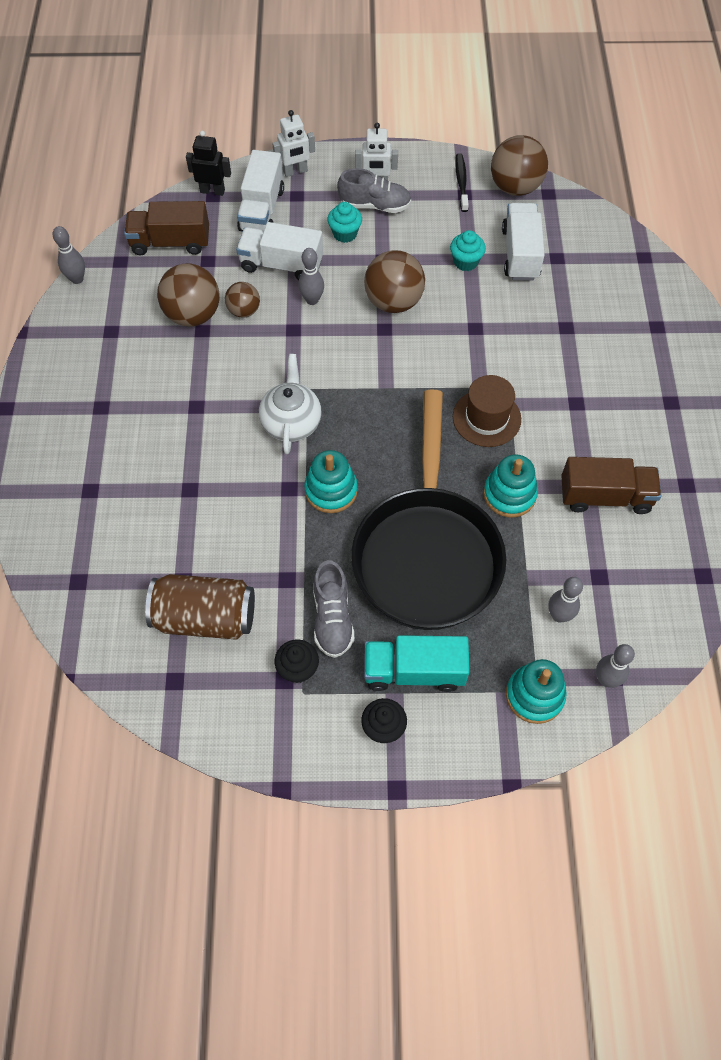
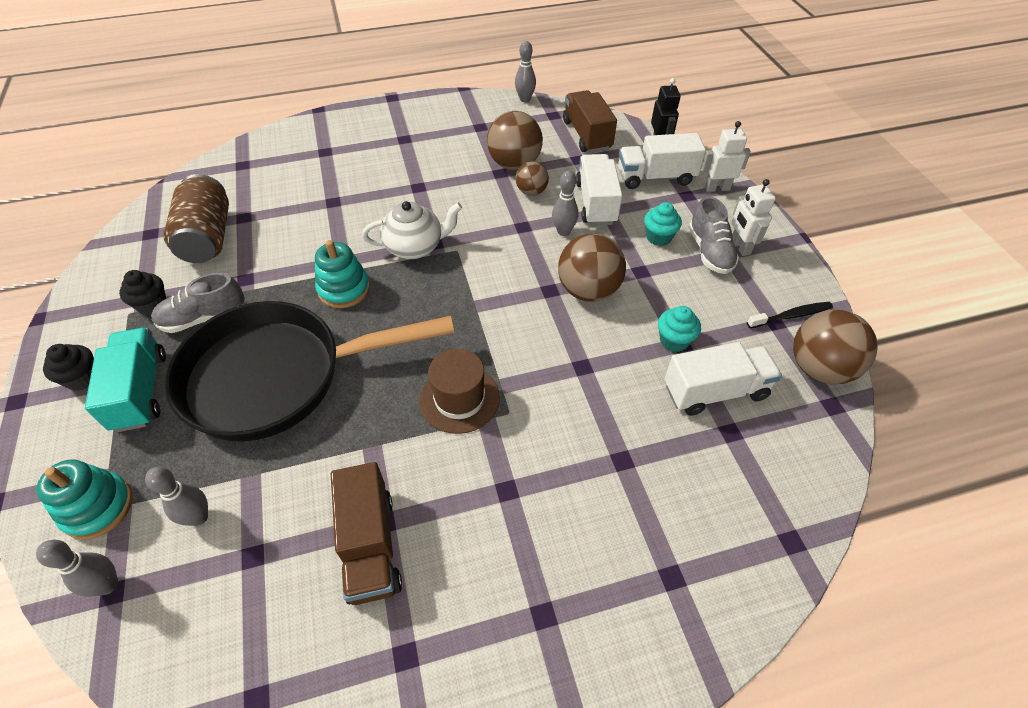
camera: 75 degrees right, 10 degrees down
white robot [272,110,315,177] -> white robot turned 120 degrees clockwise [701,121,751,192]
turquoise stacking toy [483,454,538,518] -> none

